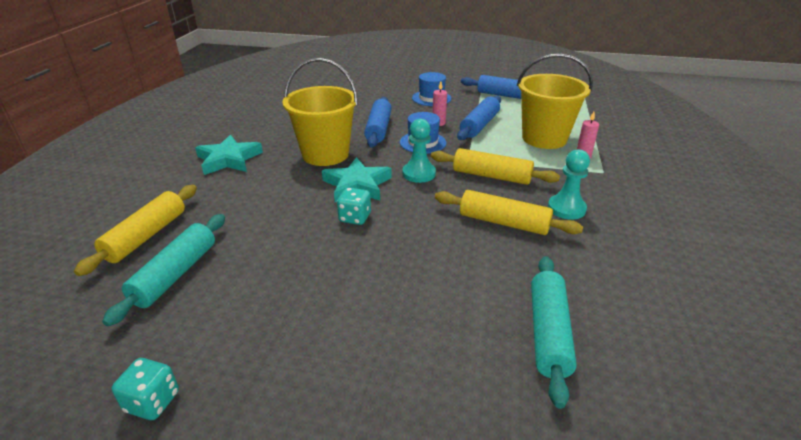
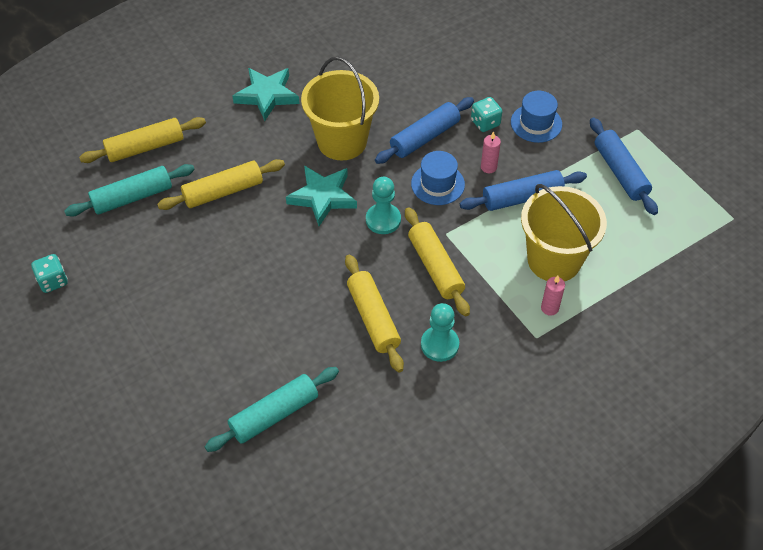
camera: 45 degrees right, 20 degrees up
turquoise dice [337,188,371,225] -> turquoise dice moved to [471,97,502,132]
none -> yellow rolling pin [157,159,285,210]

